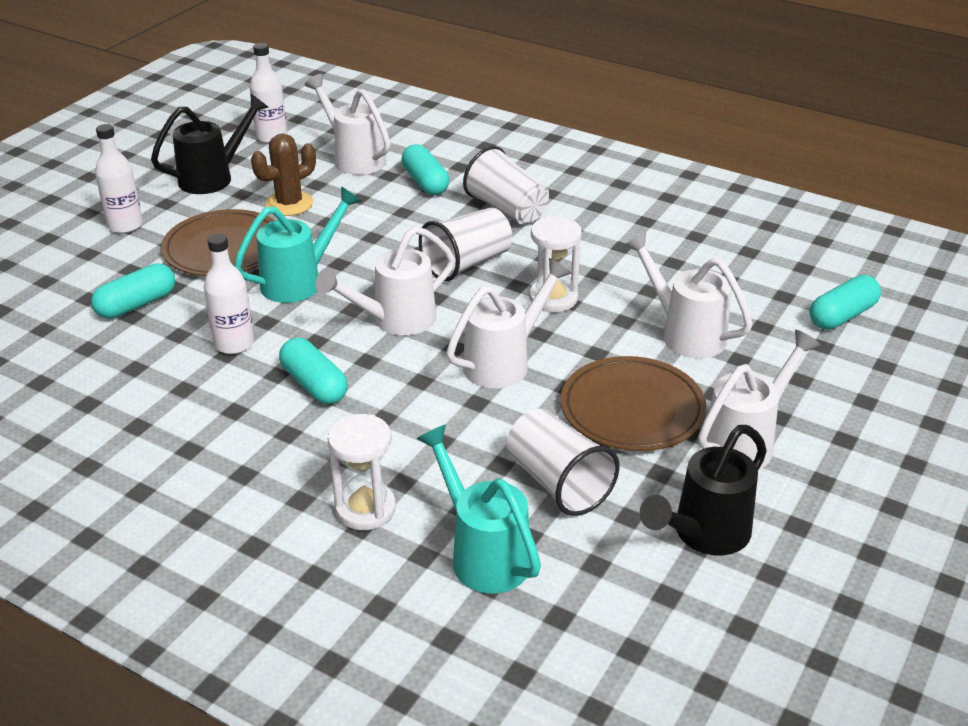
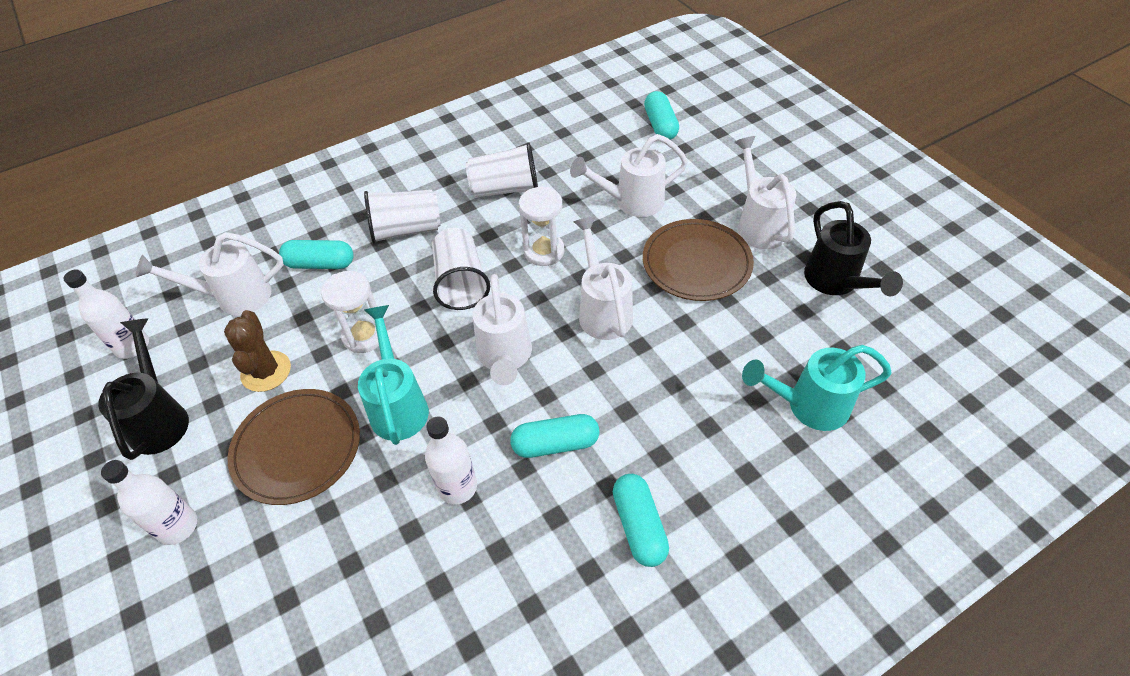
camera: 60 degrees left, 15 degrees up
turquoise capsule [91,263,175,319] -> turquoise capsule moved to [613,474,669,567]
white hourglass [327,414,396,530] -> white hourglass moved to [321,271,379,353]
white cup [507,409,619,516] -> white cup moved to [466,142,538,198]

